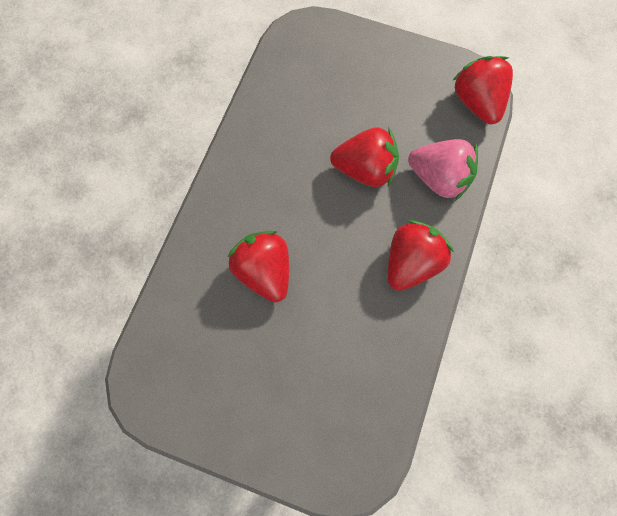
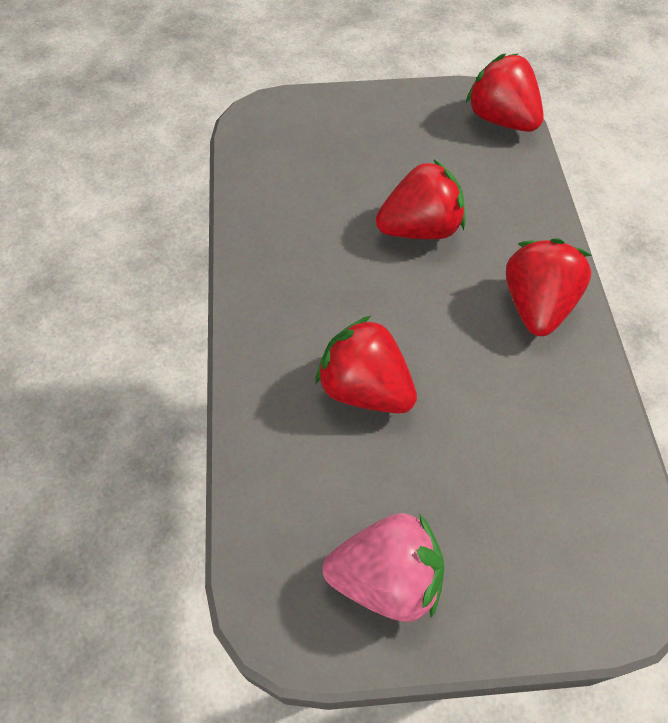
camera: 25 degrees left, 15 degrees down
pink strawberry [408,139,478,201] -> pink strawberry moved to [323,513,444,622]

